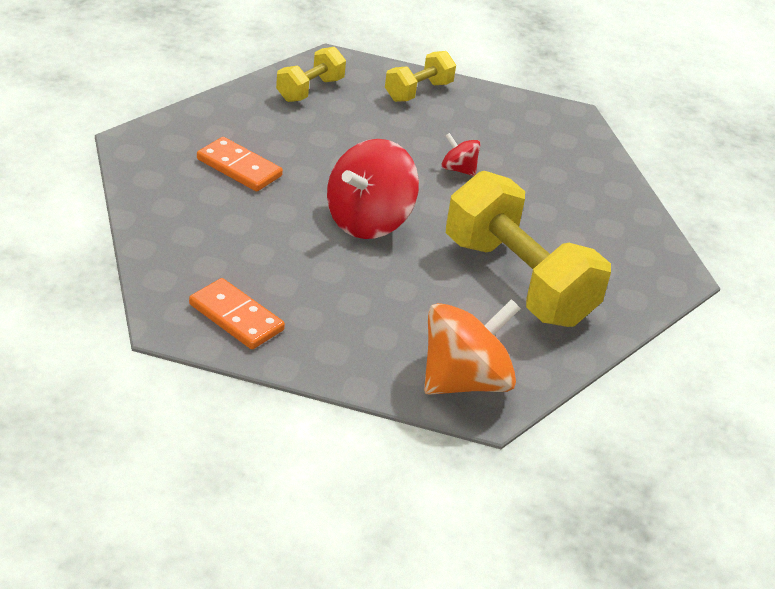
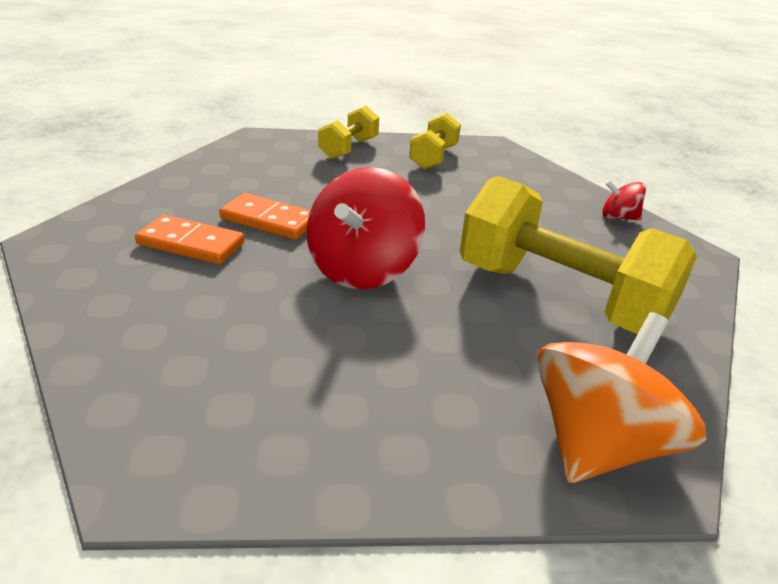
camera: 15 degrees left, 5 degrees down
orange domino [189,278,285,349] -> orange domino moved to [219,193,310,240]
yellow dumbbell [276,47,346,102] -> yellow dumbbell moved to [409,113,461,169]
red spinning top [441,133,481,176] -> red spinning top moved to [602,180,646,220]

